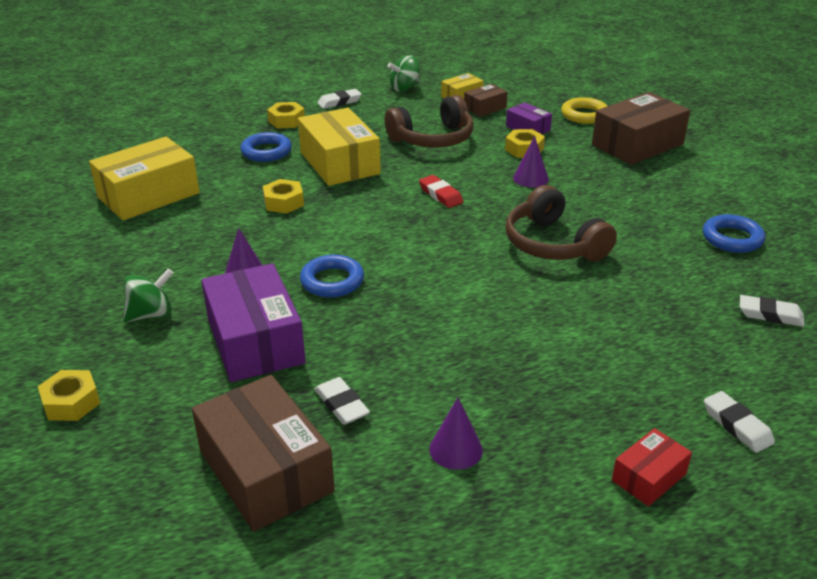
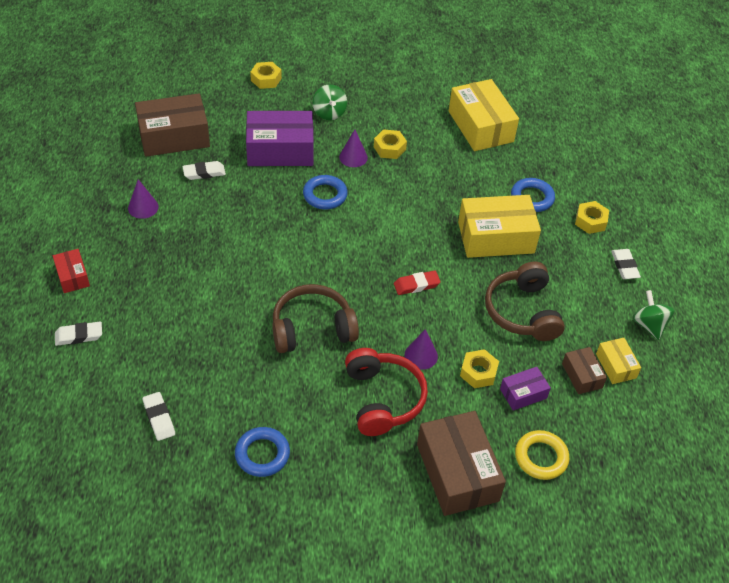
camera: 105 degrees right, 15 degrees up
yellow nut [263,179,304,214] -> yellow nut moved to [374,129,407,159]
white eraser [740,295,804,327] -> white eraser turned 60 degrees counterclockwise [142,392,175,441]
none -> red headphones [345,348,428,436]

